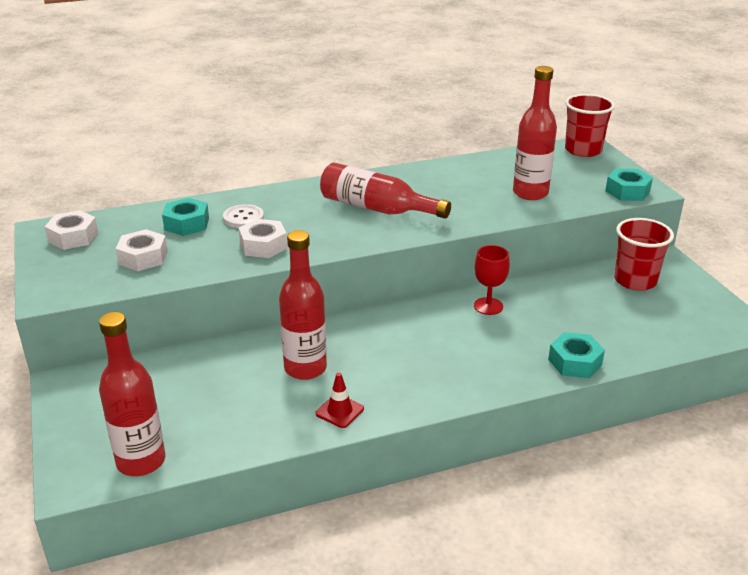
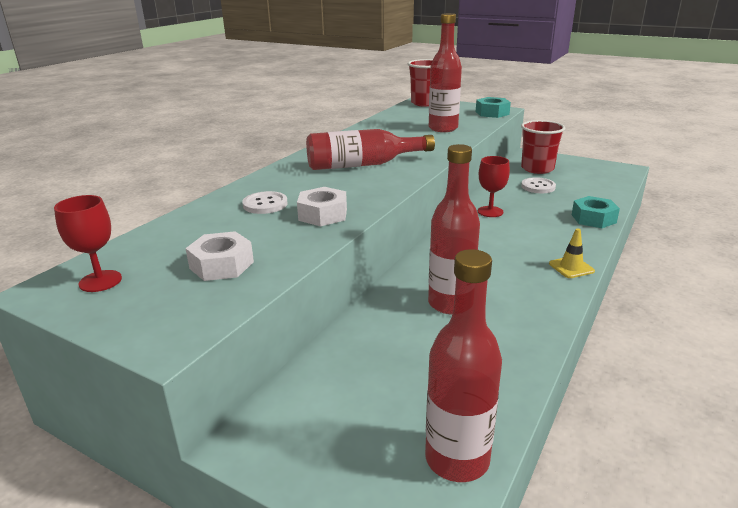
camera: 40 degrees left, 5 degrees down
white nut [45,210,98,250] -> red goblet [54,195,122,292]
turquoise nut [162,198,209,236] -> none
red traffic cone [316,373,364,428] -> none
none -> white button [521,177,556,193]
none -> yellow traffic cone [549,228,595,278]

